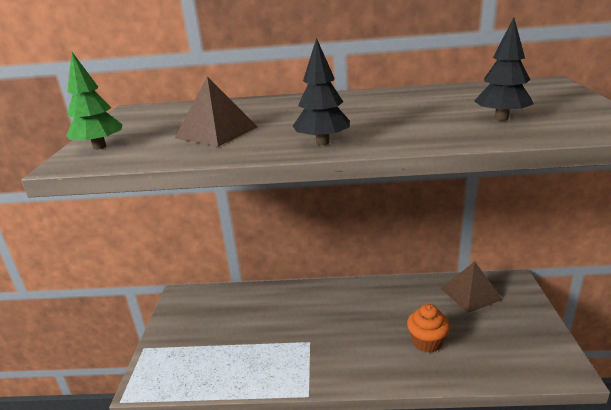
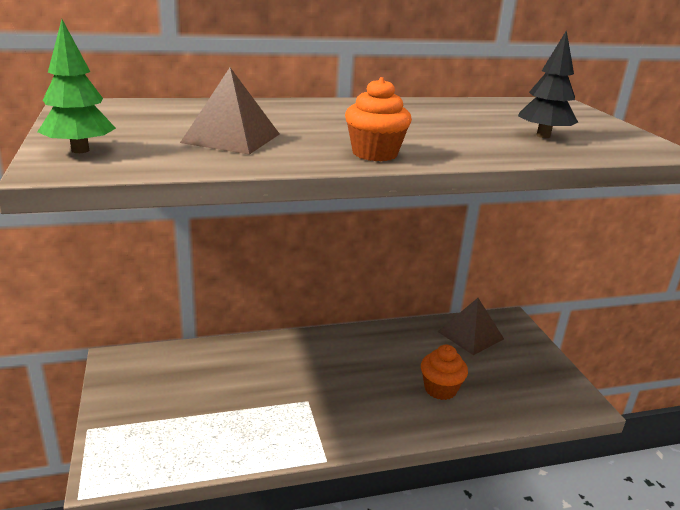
camera: 20 degrees left, 0 degrees up
black tree [293,38,350,145] -> orange cupcake [345,77,412,161]

